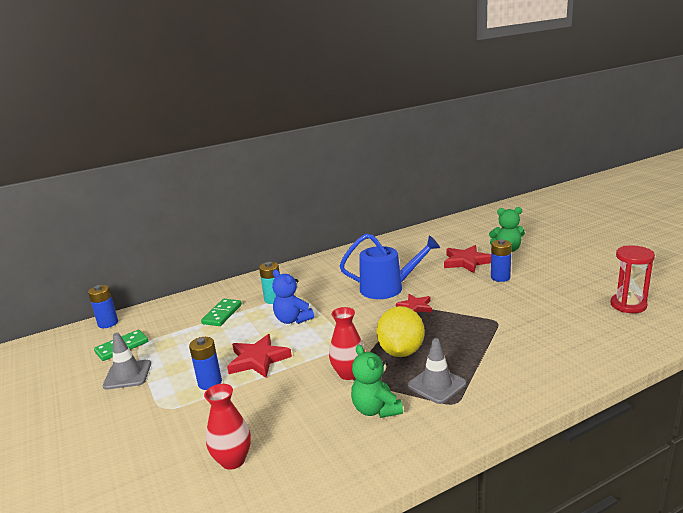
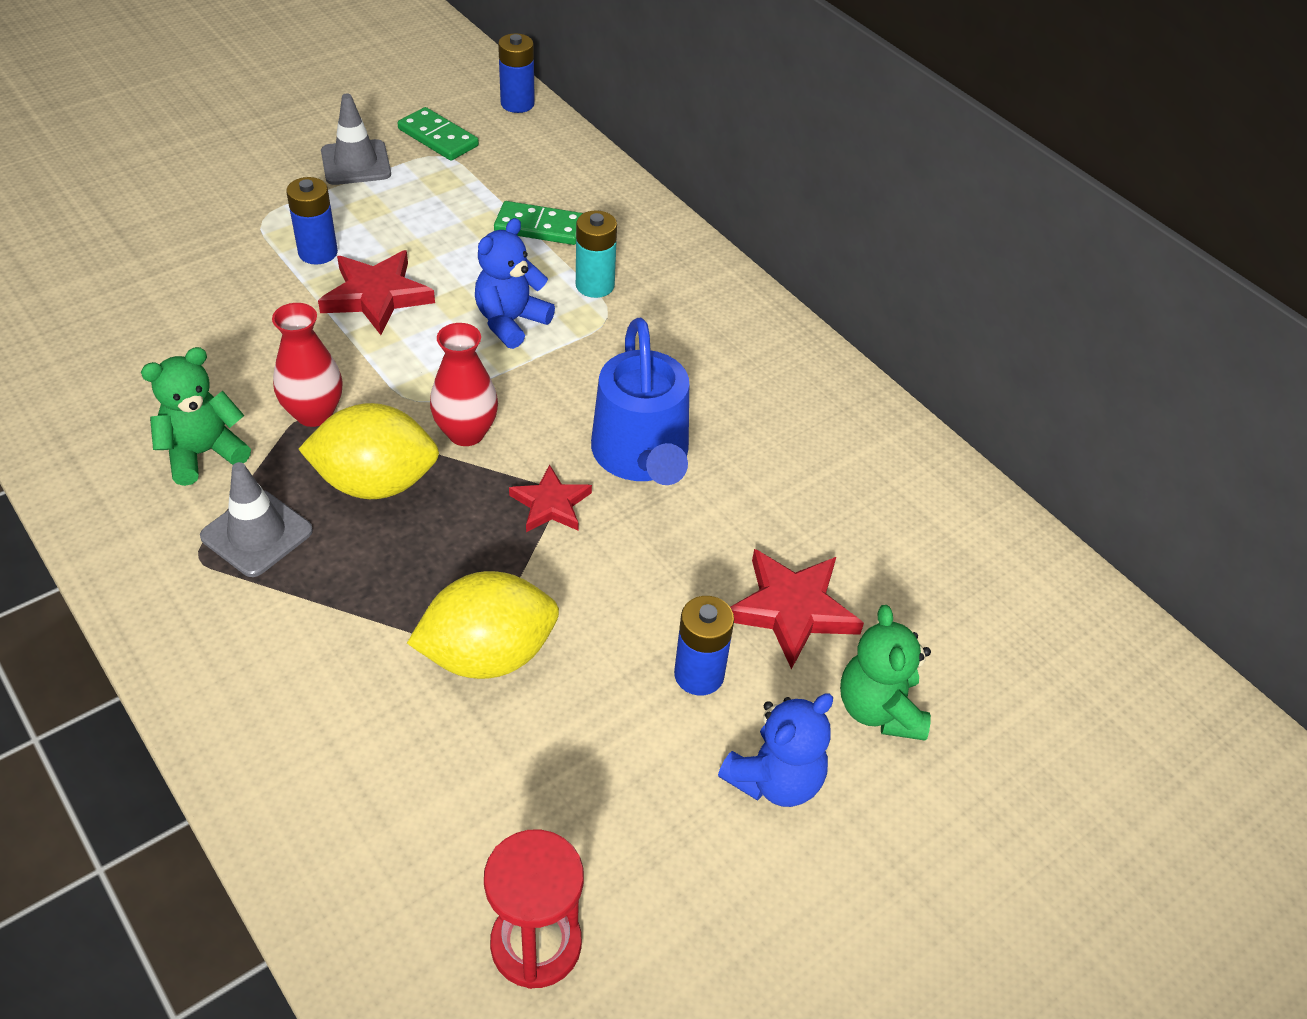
camera: 75 degrees right, 25 degrees up
red vase [204,384,251,470] -> red vase moved to [430,323,498,446]
none -> yellow lemon [407,571,559,679]
none -> blue teddy bear [718,693,833,807]

